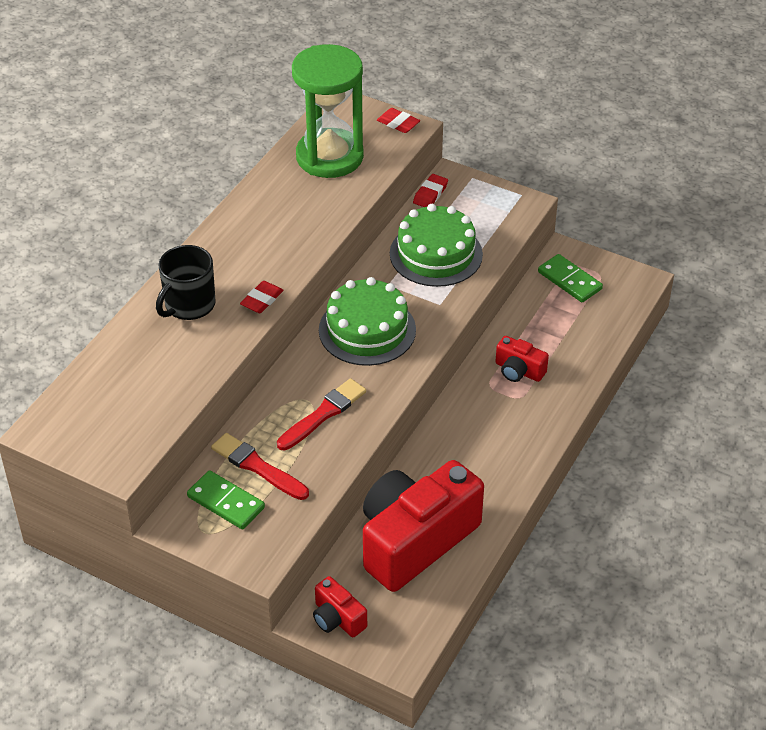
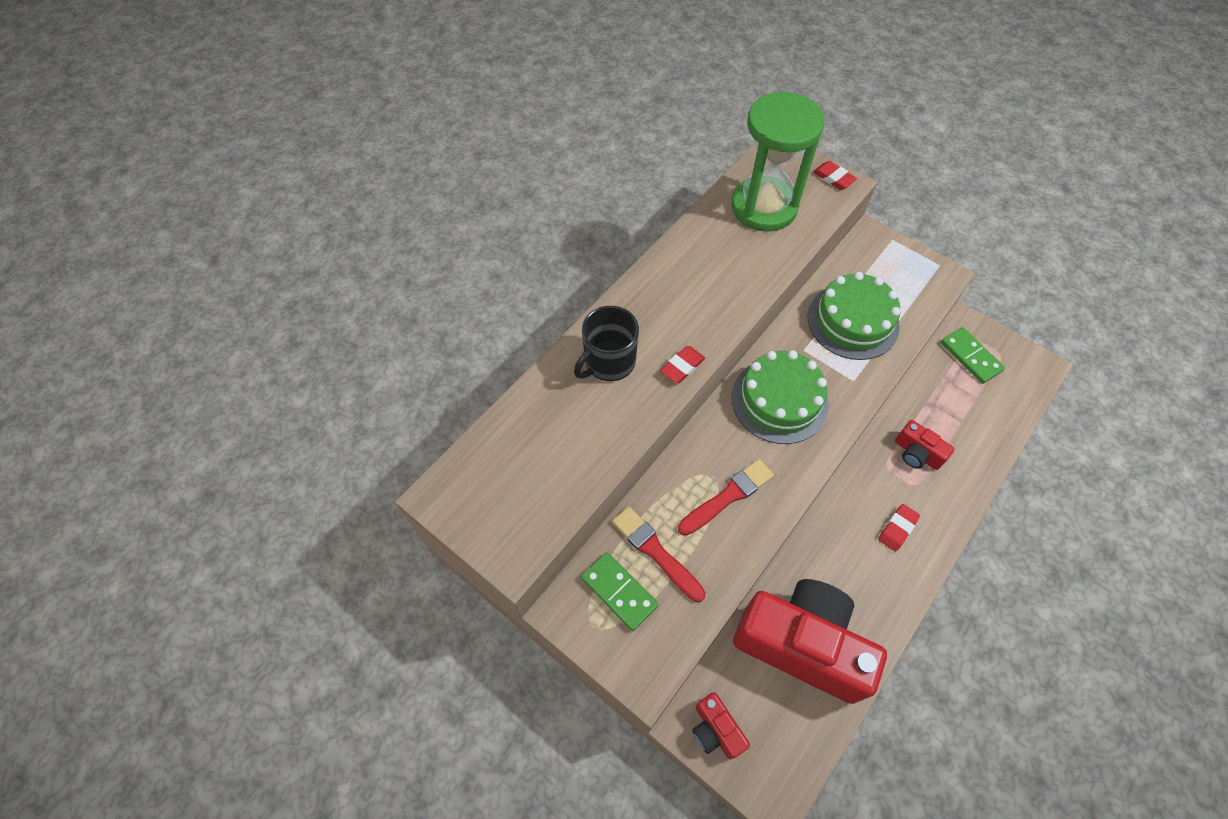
camera: 10 degrees right, 15 degrees up
red camera [363,460,484,592] -> red camera turned 60 degrees clockwise [733,579,887,704]
red eraser [413,174,448,207] -> red eraser moved to [878,504,920,552]

